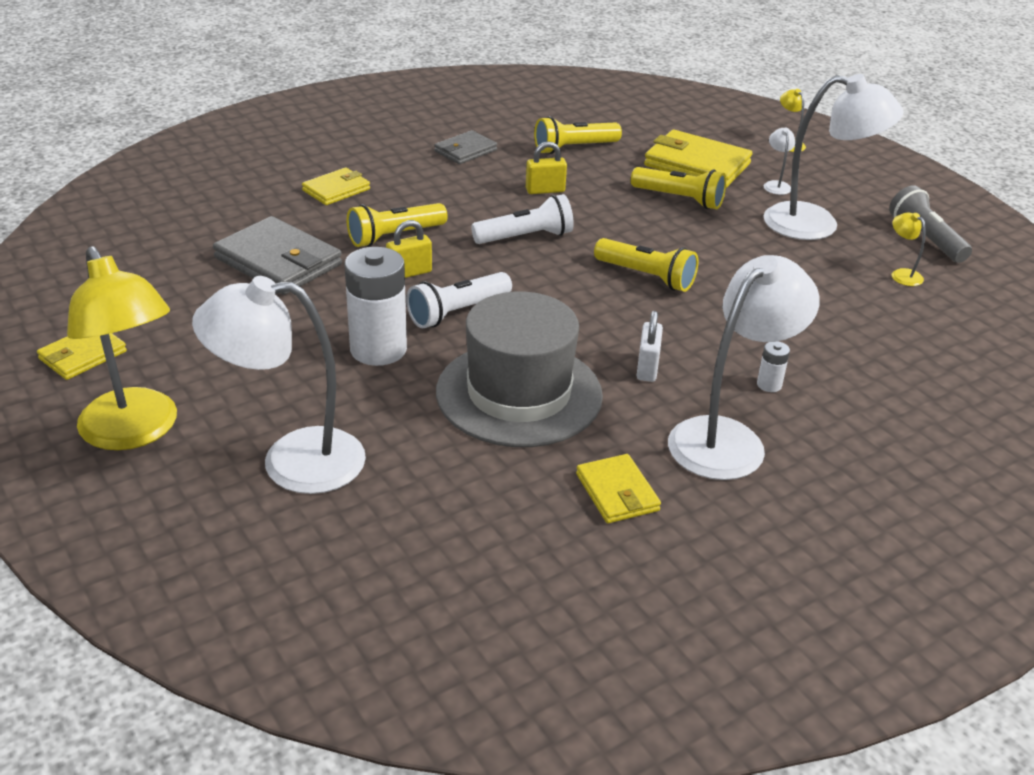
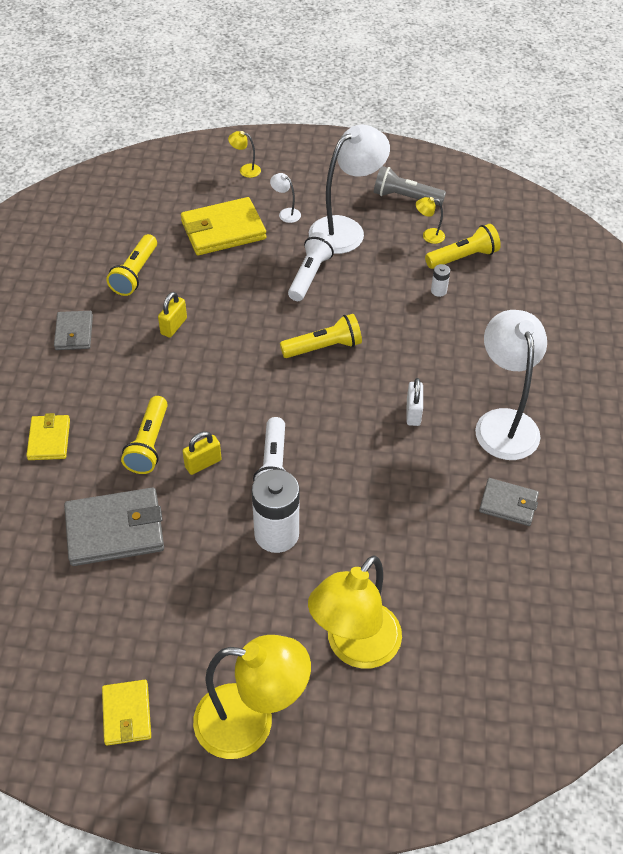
camera: 50 degrees left, 15 degrees up
white lamp [192,276,366,494] -> yellow lamp [308,555,402,669]
yellow padlock [386,220,432,278] -> yellow padlock turned 45 degrees clockwise [183,432,222,475]
grey hat [436,292,603,447] -> none
white flashlight [471,194,574,244] -> white flashlight moved to [288,232,335,301]
yellow wallet [576,454,661,523] -> grey wallet [479,478,539,526]
yellow flashlight [631,167,726,209] -> yellow flashlight moved to [425,224,501,269]
white padlock [636,311,663,382] -> white padlock turned 45 degrees clockwise [407,378,423,426]
white battery [757,341,790,392] -> white battery moved to [431,264,450,297]

